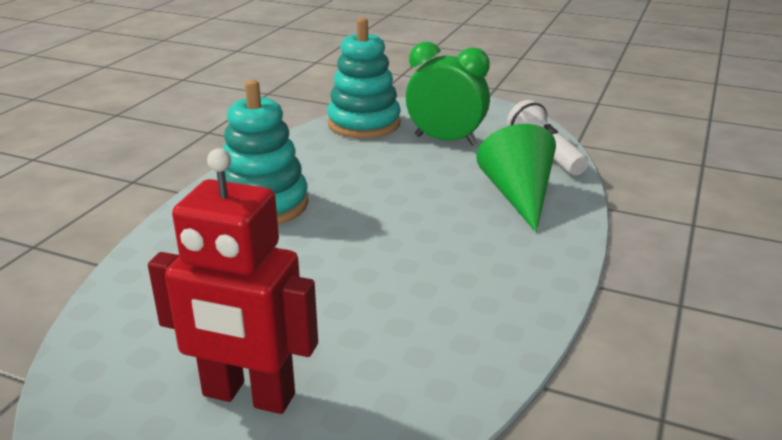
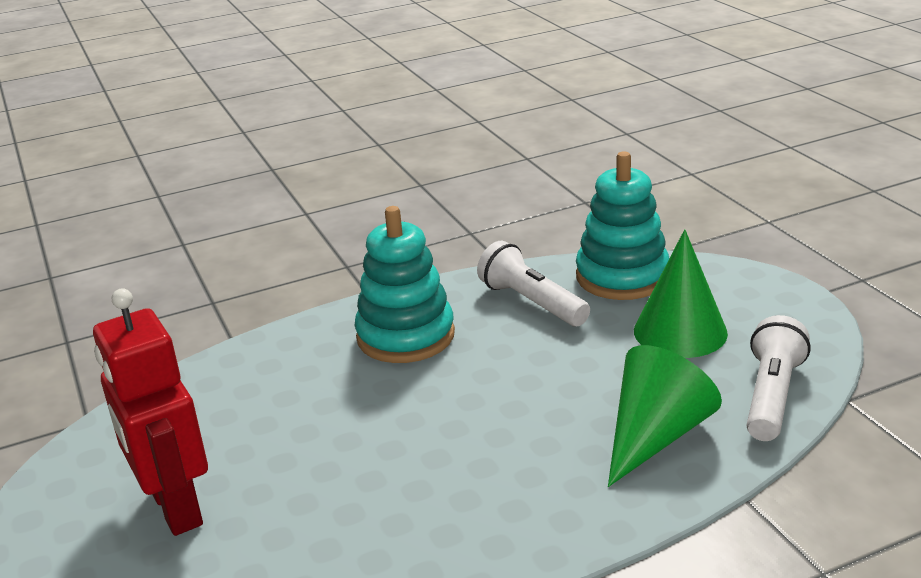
camera: 45 degrees right, 0 degrees up
green clock [406,42,490,146] -> green cone [634,229,728,358]
none -> white flashlight [477,241,590,326]

